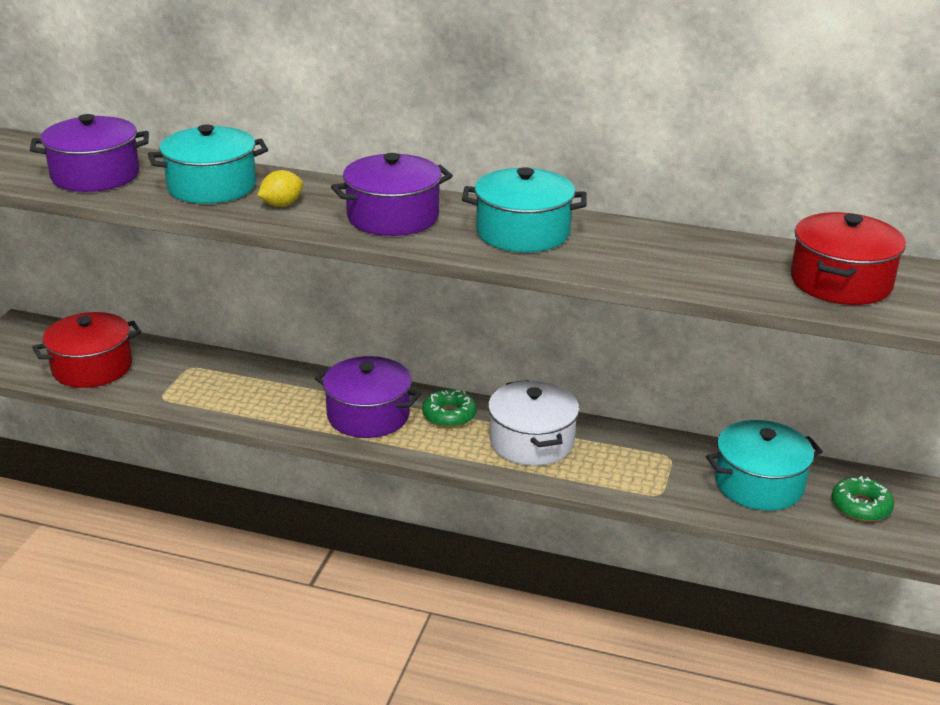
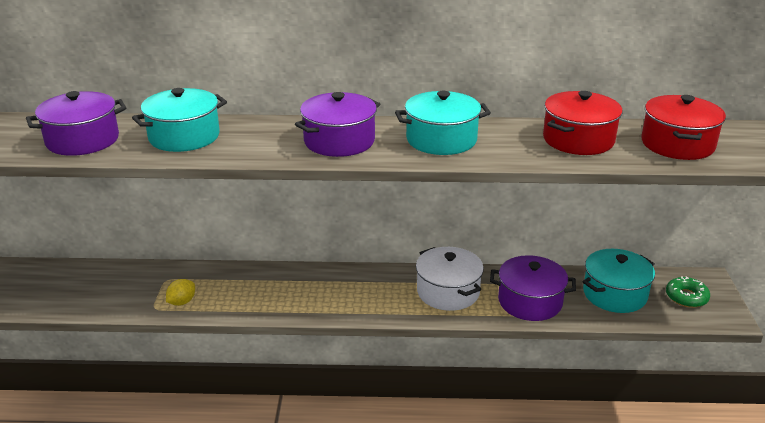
camera: 15 degrees left, 0 degrees up
red pot [32,312,141,388] -> red pot moved to [543,91,623,155]
yellow lemon [257,170,303,207] -> yellow lemon moved to [166,279,195,306]
purple pot [315,356,421,438] -> purple pot moved to [490,255,576,321]
green donut [422,389,477,428] -> none

